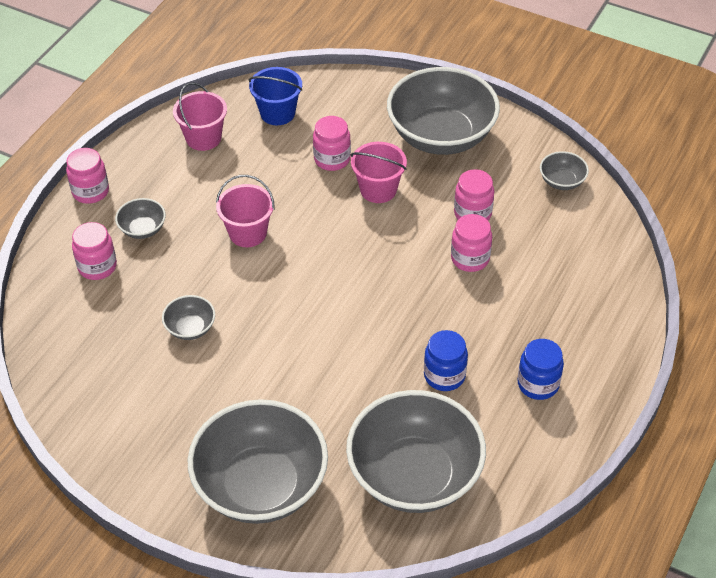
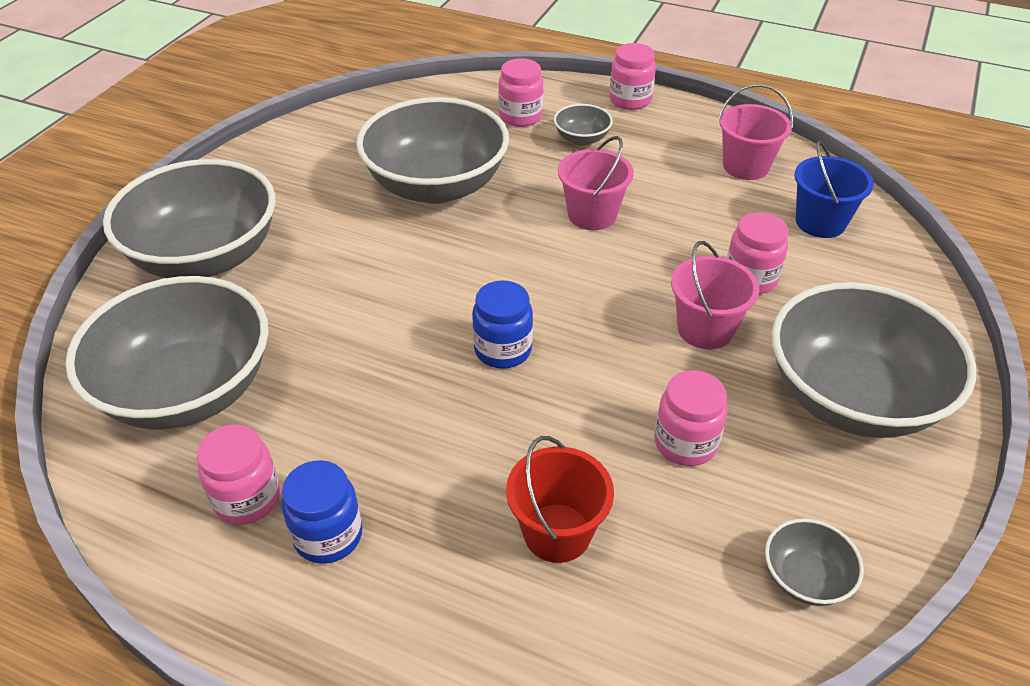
camera: 85 degrees right, 5 degrees down
grey bowl [162,295,215,340] -> grey bowl [356,97,509,204], size x2.36
blue jar [424,330,468,391] -> blue jar moved to [472,280,533,369]
pink jar [451,214,492,272] -> pink jar moved to [197,424,280,525]
none -> red bucket [506,436,614,563]

